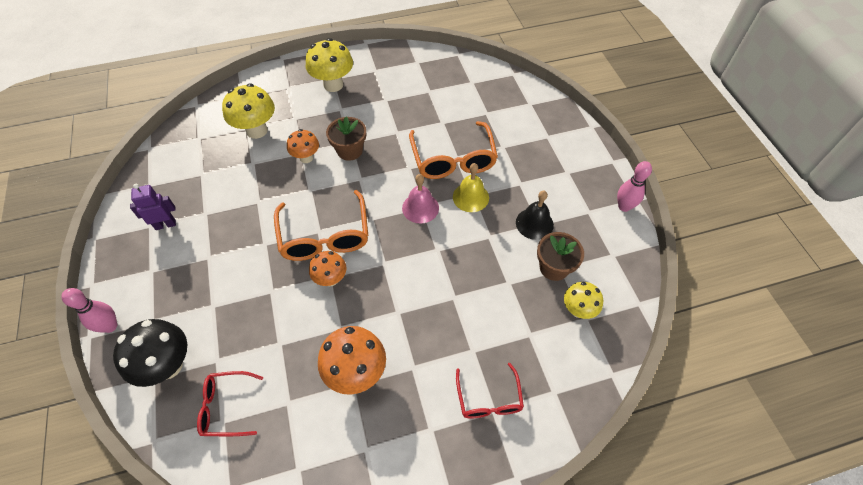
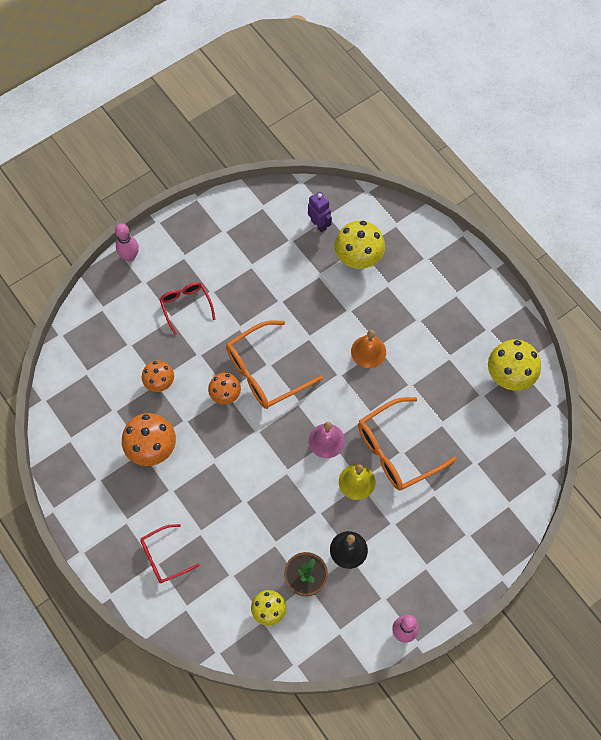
camera: 70 degrees right, 10 degrees up
black mushroom [113,319,187,387] -> none
purple robot [130,184,176,230] -> purple robot moved to [308,192,332,233]
red glasses [197,371,263,436] -> red glasses moved to [160,282,215,335]
orange mushroom [287,129,319,163] -> orange mushroom moved to [142,360,174,392]
yellow mushroom [306,38,353,92] -> yellow mushroom moved to [488,340,541,391]
brown flower pot [326,117,366,161] -> orange bell [351,330,386,368]

